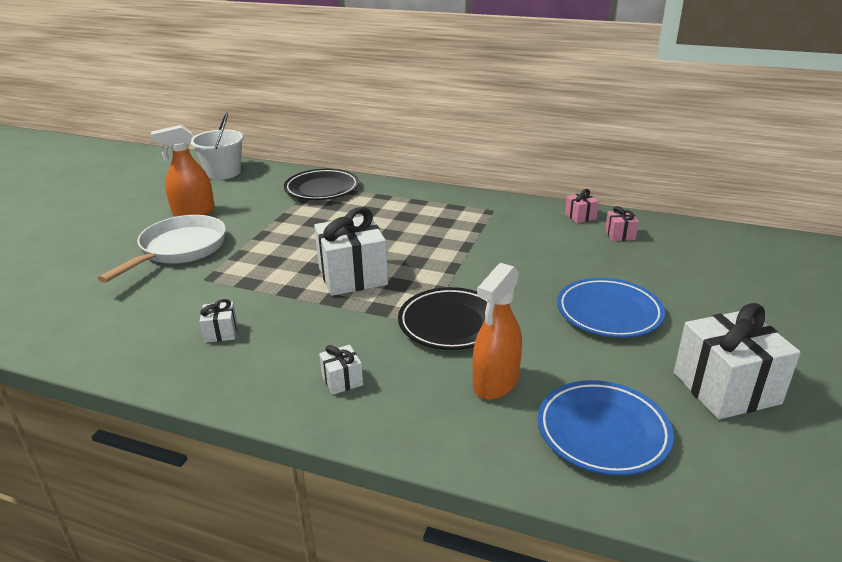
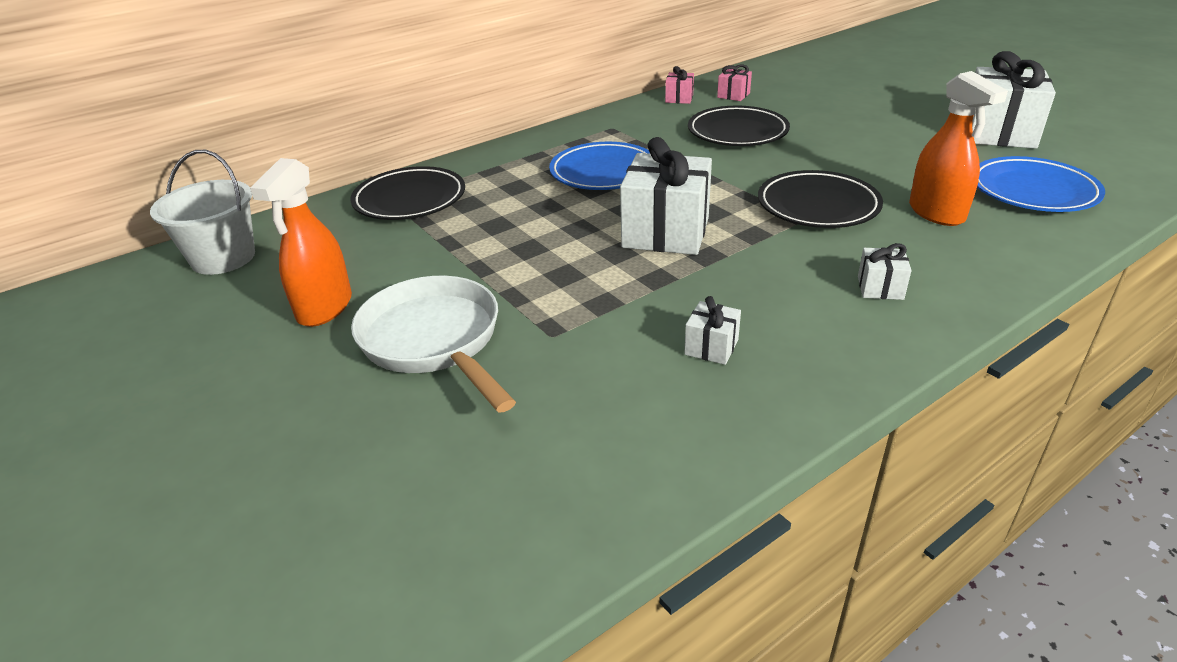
camera: 55 degrees left, 5 degrees up
blue plate [557,278,665,338] -> blue plate moved to [549,142,650,190]
none -> black plate [688,106,790,146]

